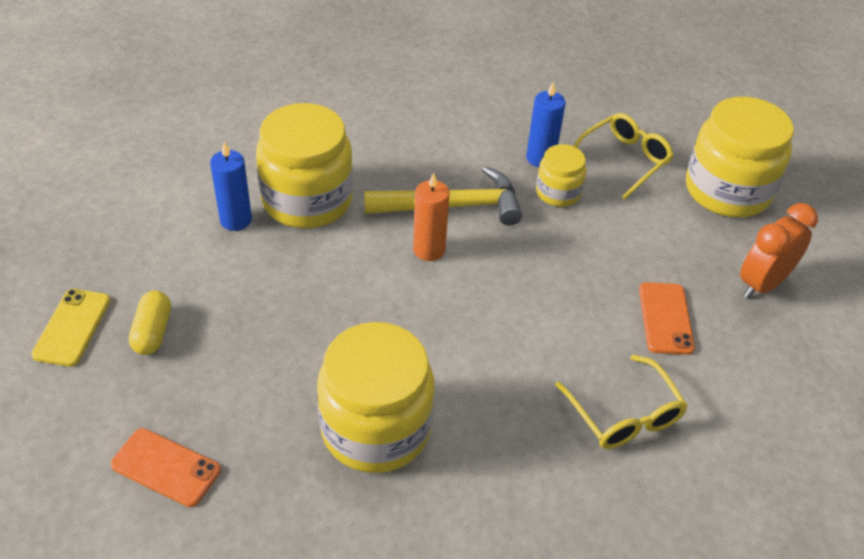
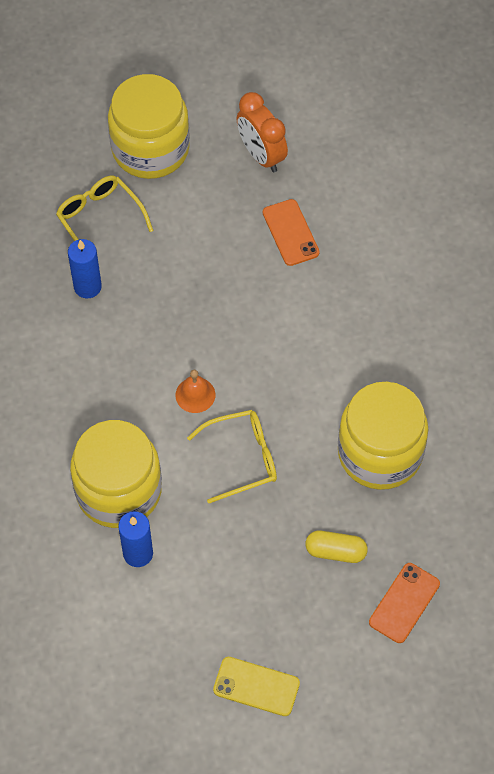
camera: 80 degrees left, 15 degrees up
yellow capsule [129,291,171,355] -> yellow capsule moved to [306,531,368,563]
yellow hammer [364,166,522,225] -> none
orange candle [413,172,450,261] -> orange bell [176,370,215,413]
yellow jar [536,144,587,207] -> none
yellow glasses [555,355,688,449] -> yellow glasses moved to [187,410,277,503]
orange phone [639,282,695,355] -> orange phone turned 60 degrees clockwise [263,199,320,266]

